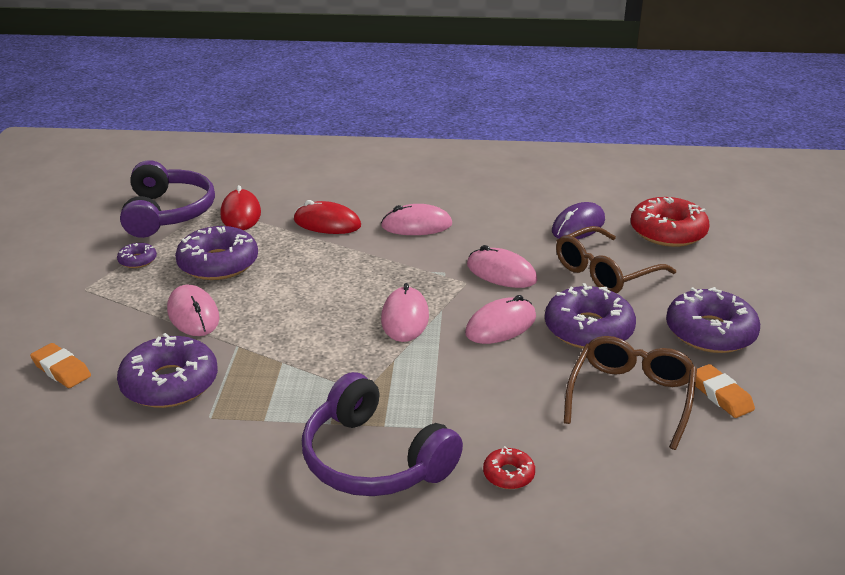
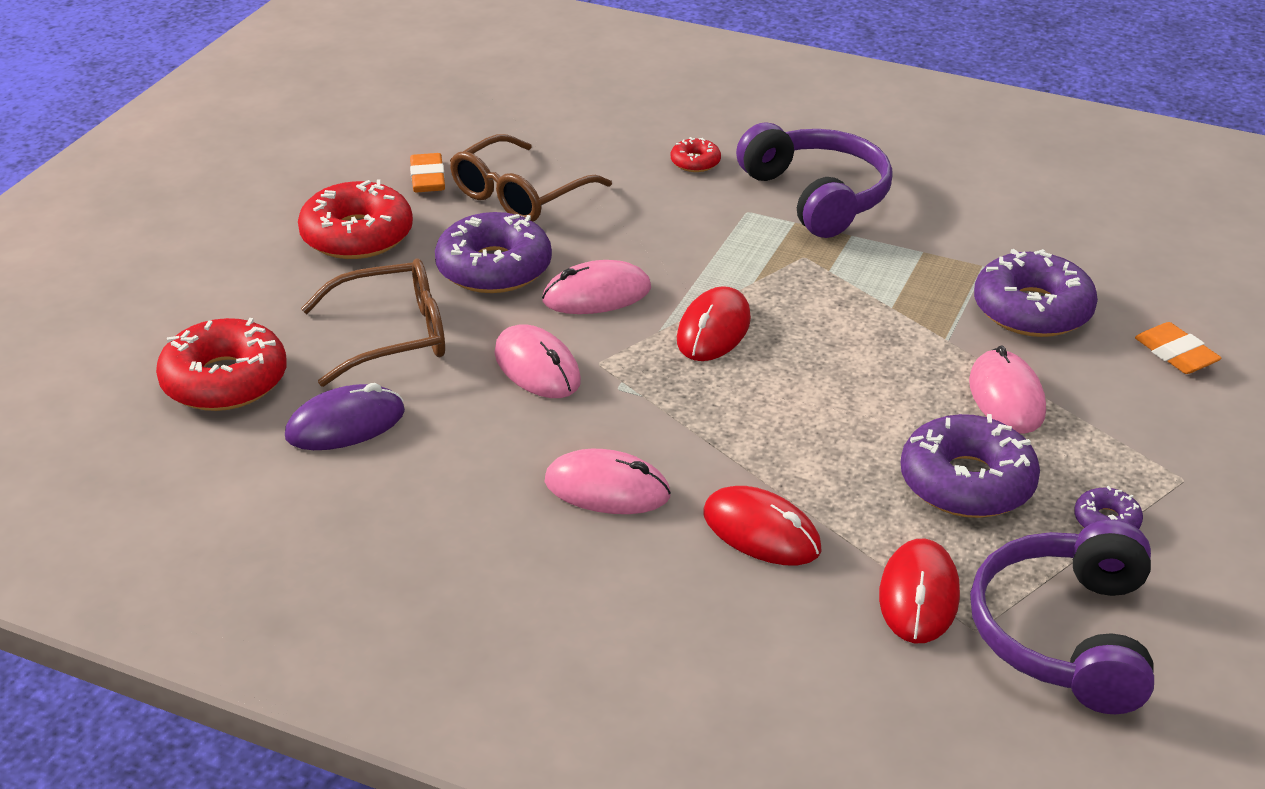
camera: 160 degrees left, 5 degrees up
pink mouse [381,283,429,342] -> red mouse [677,286,751,361]
purple donut [666,287,760,353] -> red donut [298,179,413,259]

